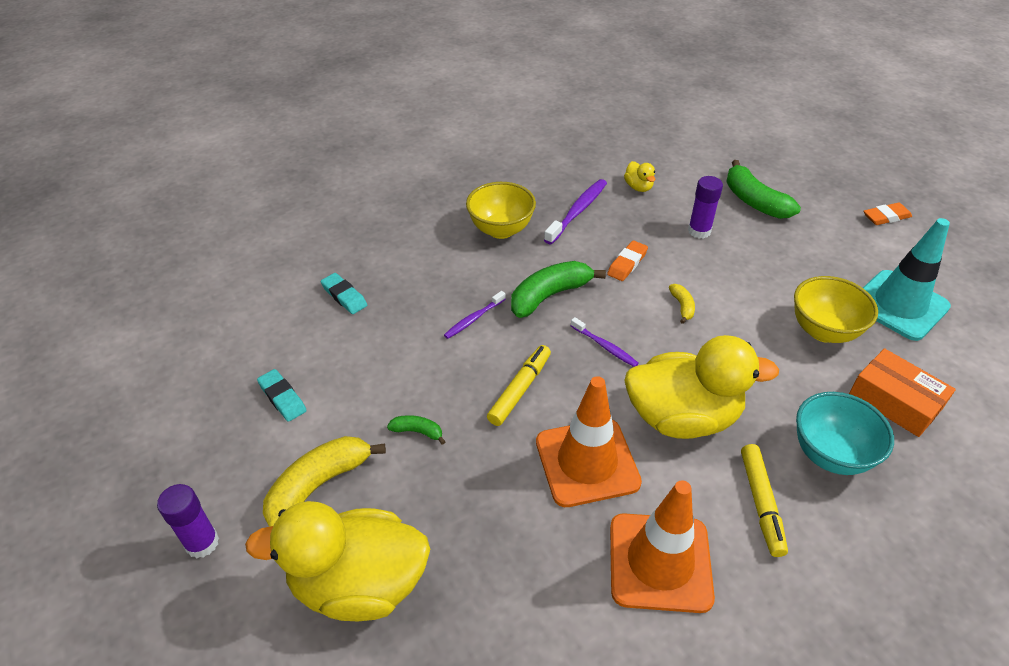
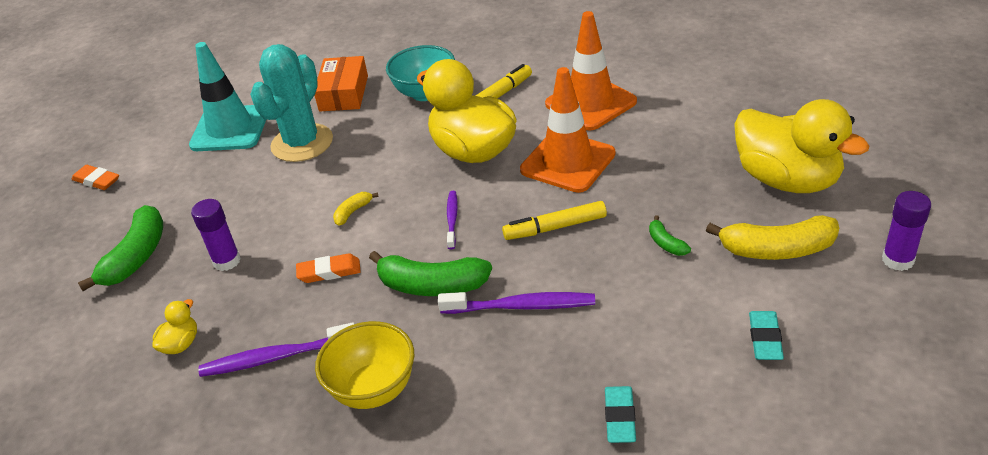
camera: 130 degrees left, 5 degrees down
purple toothbrush [444,291,506,339] -> purple toothbrush [438,292,595,314], size x1.66
yellow bowl [794,276,878,343] -> turquoise cactus [250,44,333,162]

